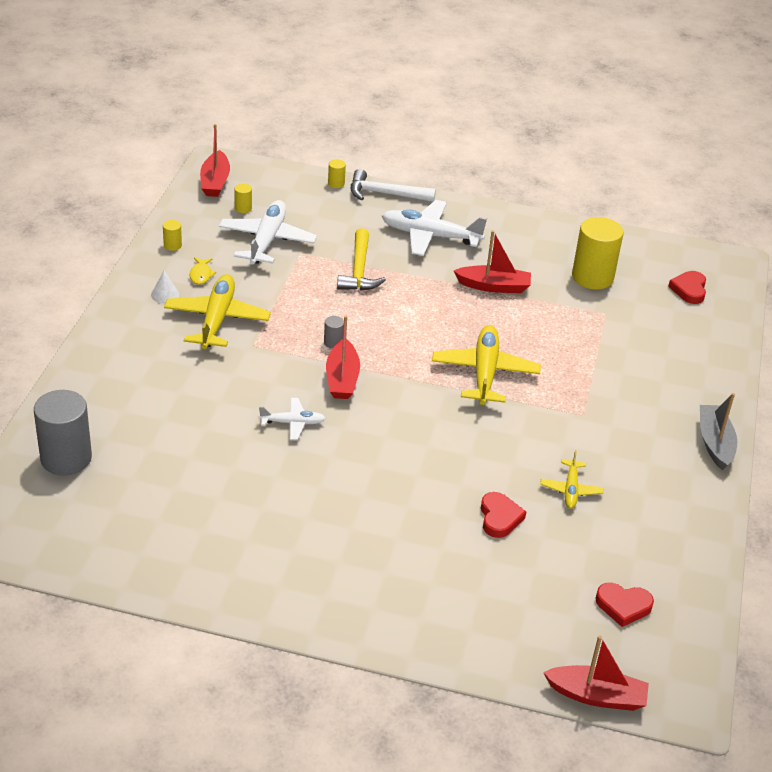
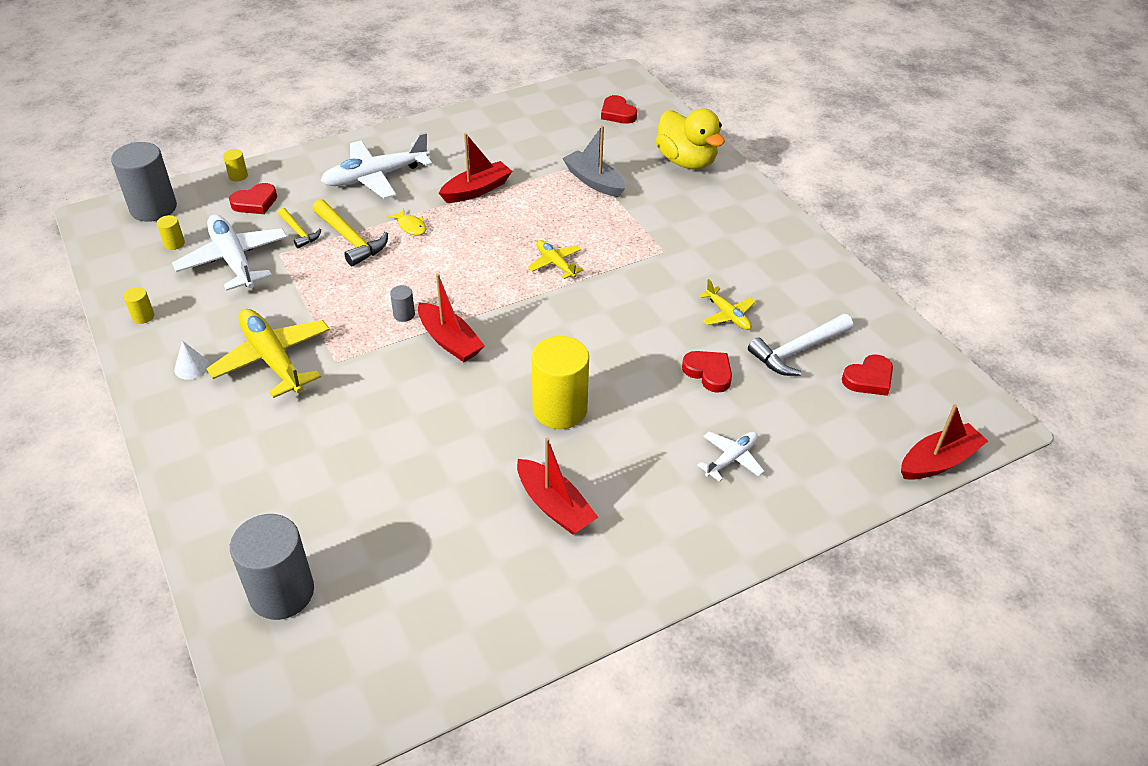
camera: 40 degrees left, 5 degrees up
yellow fish [190,257,216,285] -> yellow fish moved to [388,208,426,235]
red boat [200,124,230,197] -> red boat moved to [517,438,598,535]
white plane [259,398,326,440] -> white plane moved to [698,431,764,482]
white hammer [351,169,436,202] -> white hammer moved to [748,314,853,376]
yellow plane [432,325,541,405] -> yellow plane [528,240,583,279], size x0.53
yellow cylinder [572,217,623,289] -> yellow cylinder moved to [532,336,589,429]
grey boat [700,393,737,471] -> grey boat moved to [562,126,625,197]
none -> grey cylinder [111,142,177,222]
none -> red heart [229,183,277,214]
none -> yellow hammer [278,208,321,248]
none -> yellow duck [656,108,725,169]

